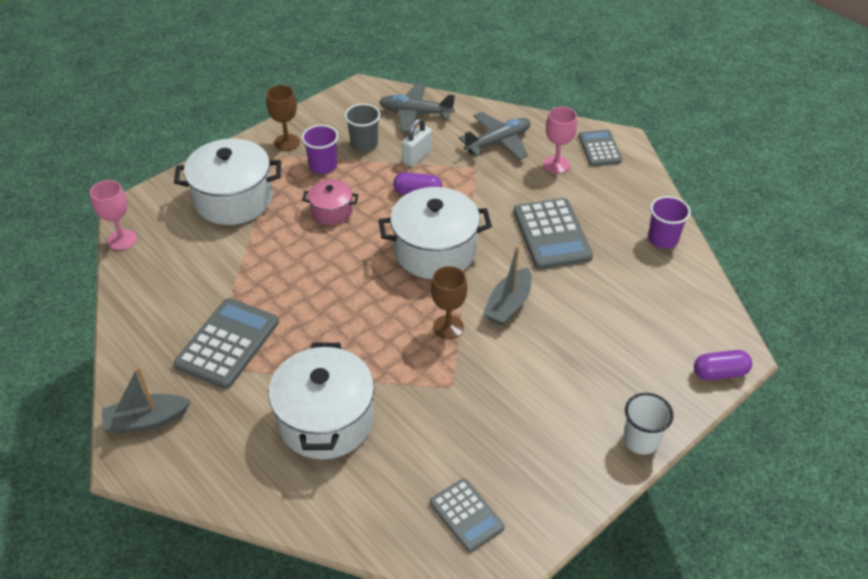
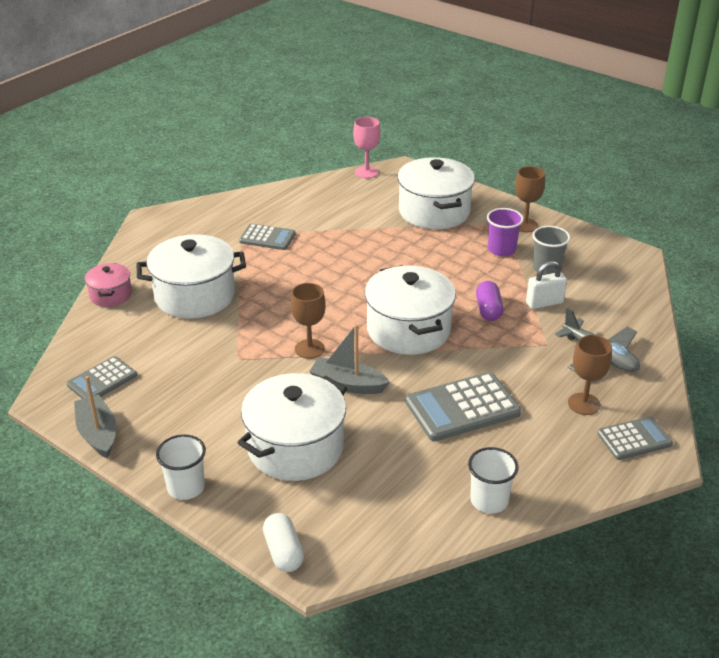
camera: 80 degrees right, 10 degrees down
grey boat [102,367,191,433] -> grey boat moved to [74,376,116,458]
grey calculator [174,298,279,389] -> grey calculator [239,224,295,250], size x0.62
pink pot [302,179,358,225] -> pink pot moved to [85,263,132,307]
grey plane [379,83,455,132] -> none
white padlock [402,118,432,167] -> white padlock turned 45 degrees counterclockwise [526,261,567,309]
pink goblet [543,107,577,174] -> brown goblet [568,335,612,415]
purple cup [648,196,691,249] -> white cup [468,447,519,514]
purple capsule [694,350,752,380] -> white capsule [263,513,304,572]
none -> white pot [238,373,347,481]

